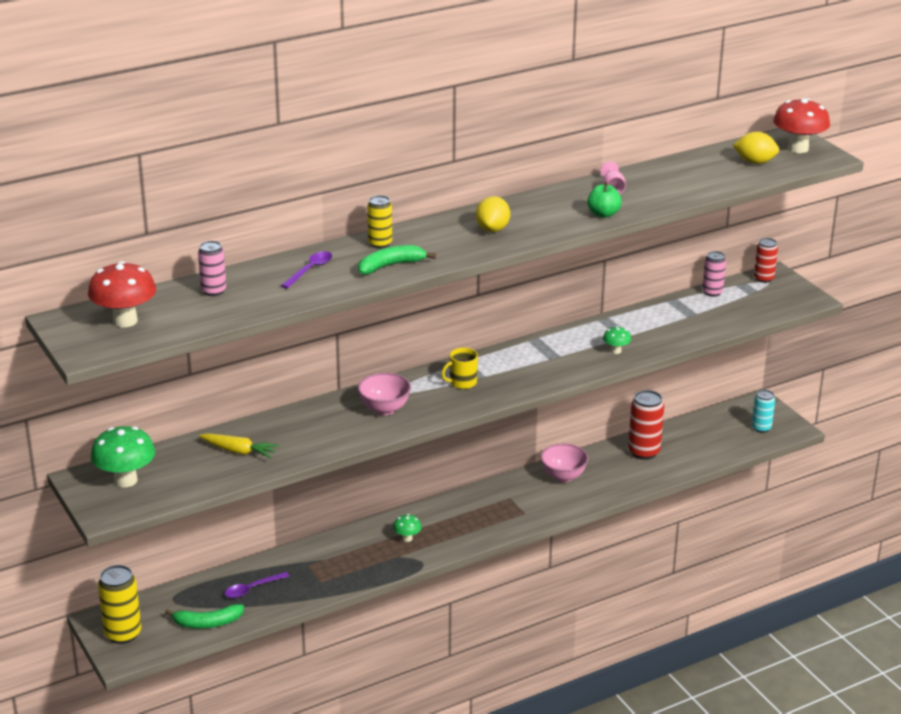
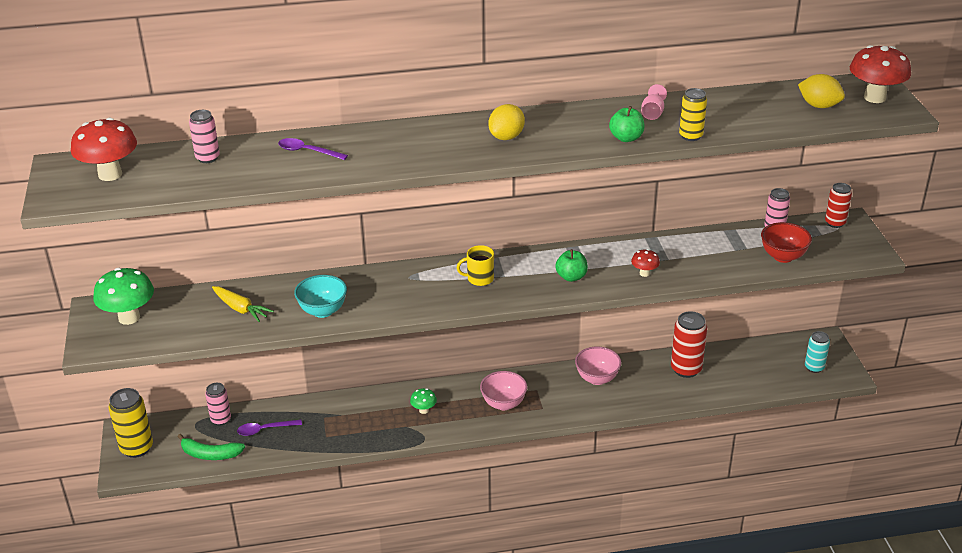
camera: 20 degrees right, 5 degrees up
purple spoon [281,251,332,289] -> purple spoon turned 120 degrees counterclockwise [278,138,348,160]
green banana [358,245,436,274] -> none
pink bowl [358,373,411,415] -> pink bowl moved to [480,371,527,410]
yellow can [367,195,392,249] -> yellow can moved to [679,88,707,141]
green mushroom [603,326,631,354] -> red mushroom [631,249,660,277]
none -> pink can [205,383,231,426]
none -> turquoise bowl [294,275,347,318]
none -> green apple [555,249,588,282]
none -> red bowl [761,222,812,263]

